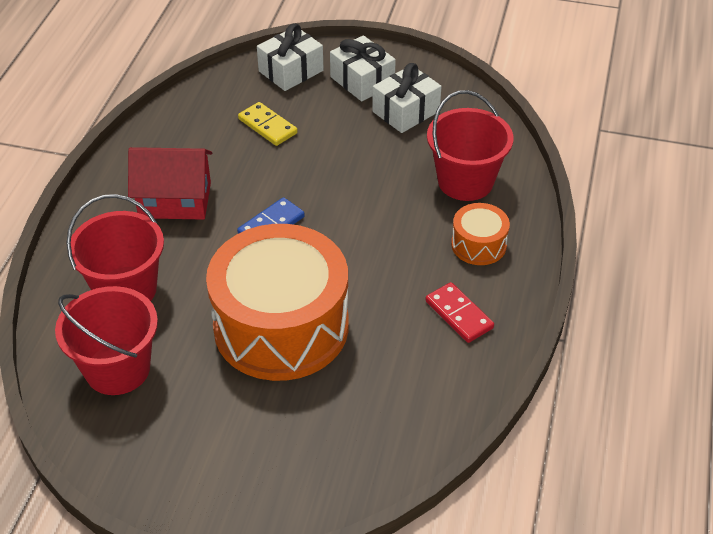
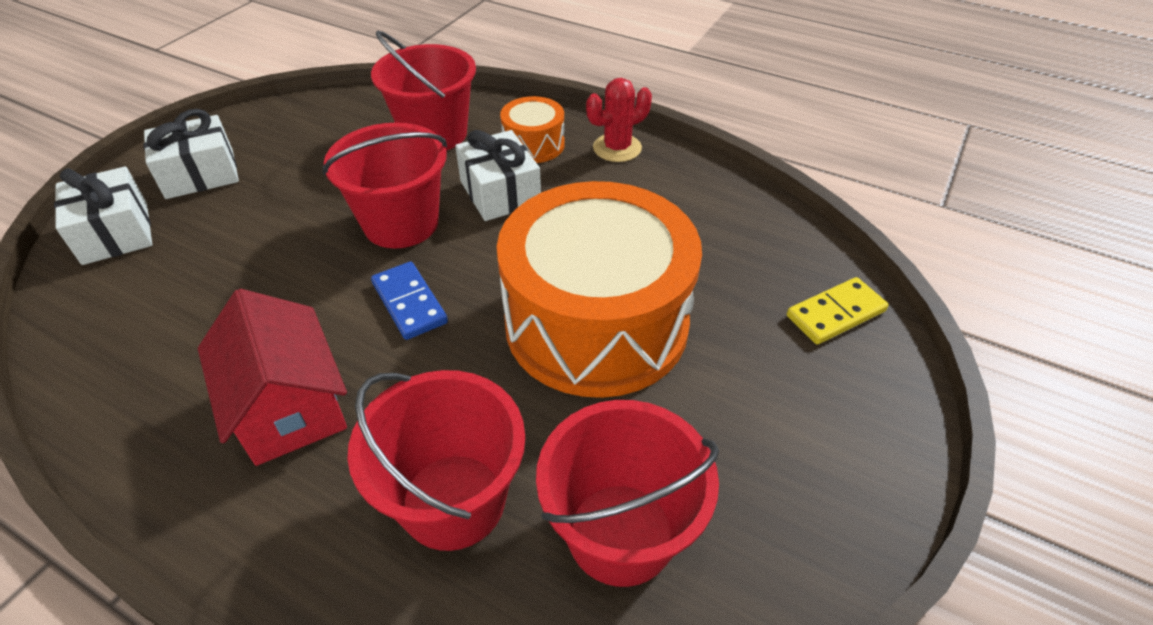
camera: 75 degrees left, 0 degrees up
red house [128,147,212,220] -> red house turned 45 degrees counterclockwise [198,289,347,466]
yellow domino [238,102,298,146] -> yellow domino moved to [787,277,889,344]
white gift [372,63,441,133] -> white gift moved to [455,130,541,221]
red domino [425,282,494,343] -> none
none -> red bucket [323,123,447,248]
none -> red cactus [586,78,652,162]

